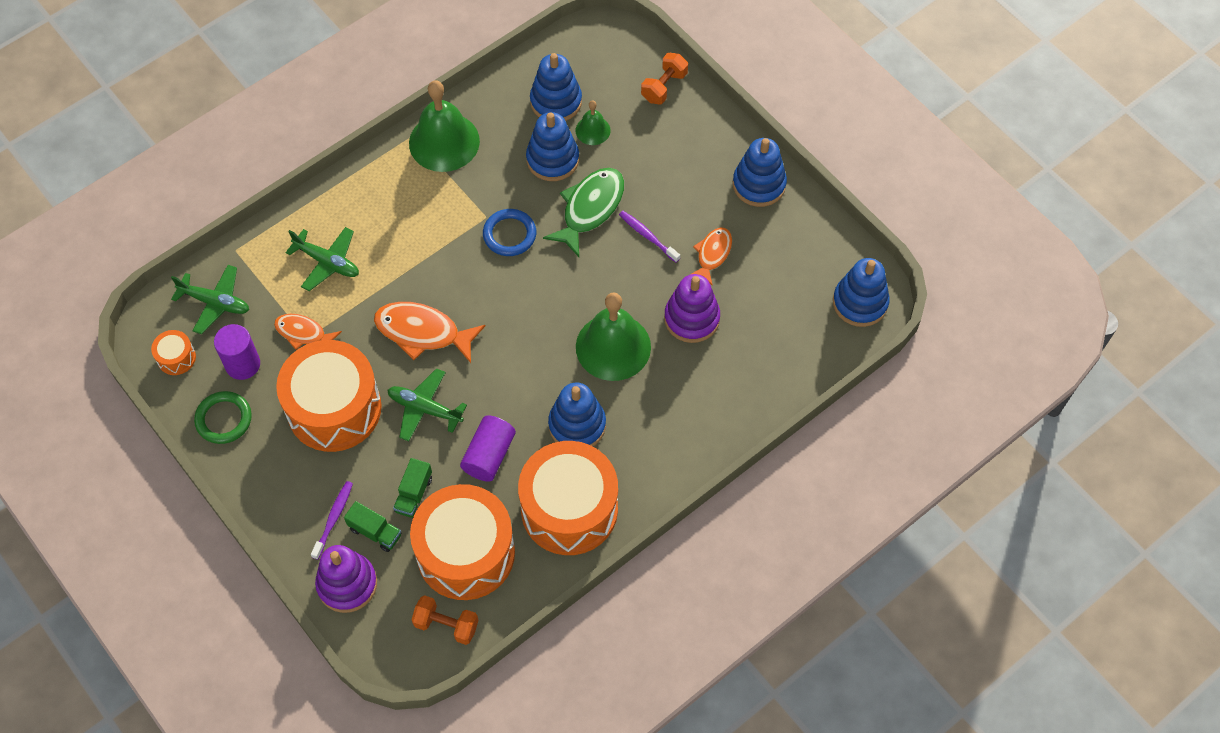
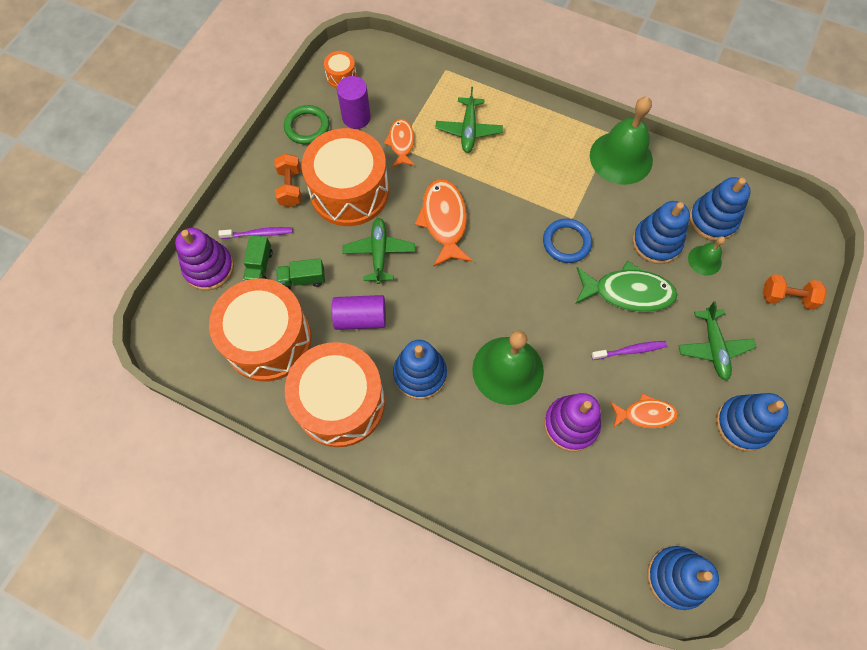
camera: 65 degrees right, 5 degrees up
green plane [171,265,249,334] -> green plane moved to [678,301,756,381]
orange dumbbell [412,595,479,645] -> orange dumbbell moved to [274,154,302,207]
purple toothbrush [619,211,680,262] -> purple toothbrush turned 60 degrees clockwise [591,341,667,360]

